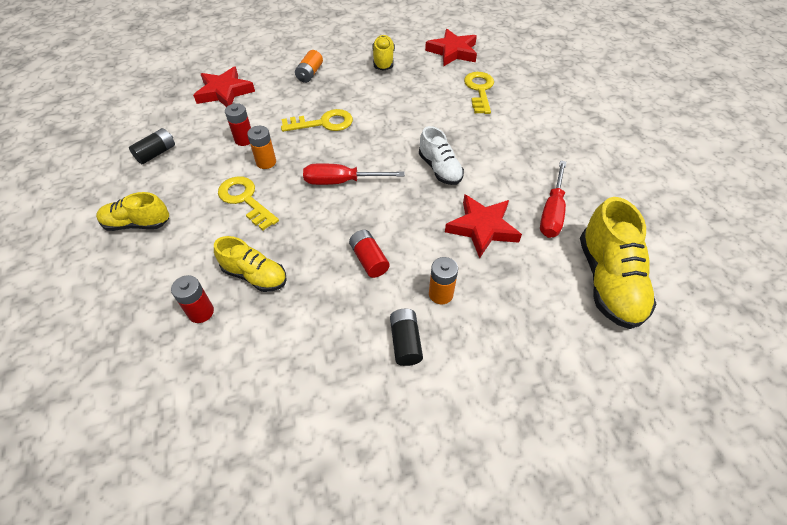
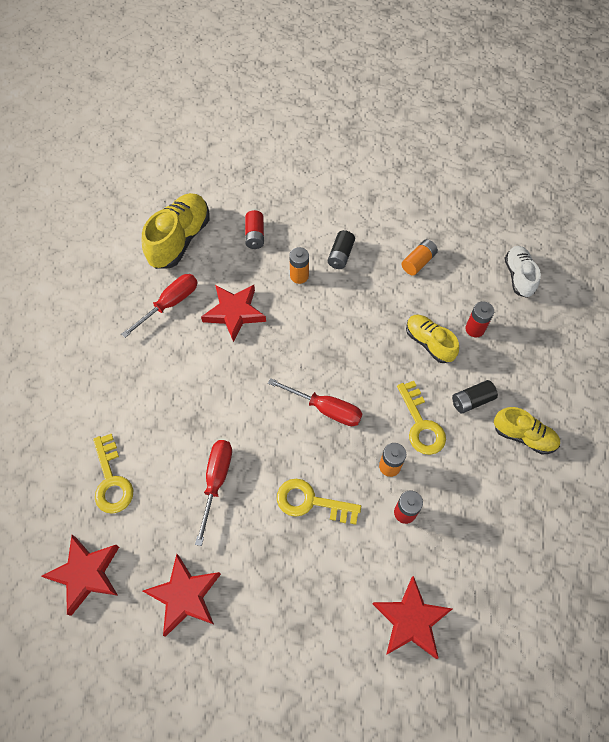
camera: 155 degrees left, 10 degrees up
black battery [129,128,175,164] -> black battery moved to [452,380,498,414]
orange battery [295,50,323,83] -> orange battery moved to [402,239,438,275]
red battery [349,230,390,278] -> red battery moved to [245,210,264,249]
yellow shoe [372,35,395,71] -> red star [143,554,221,637]
white shoe [419,126,464,185] -> white shoe moved to [505,246,541,298]
yellow key [464,72,494,114] -> yellow key turned 45 degrees counterclockwise [93,434,133,514]
none -> red screwdriver [195,440,232,546]

